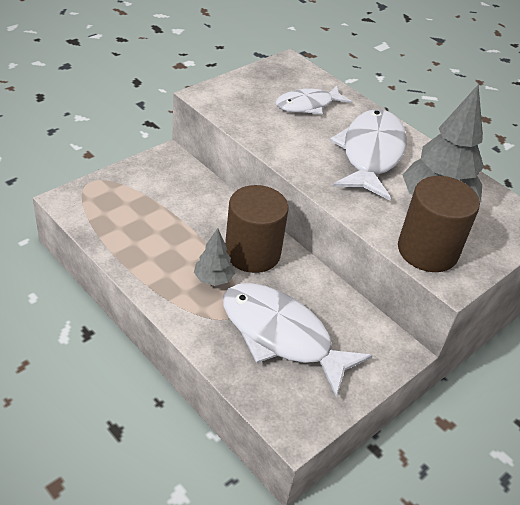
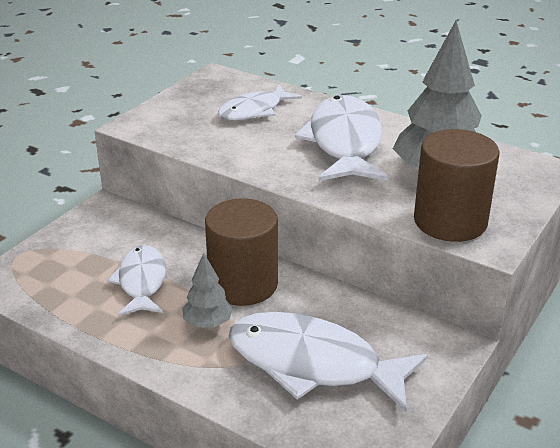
camera: 10 degrees left, 10 degrees down
none -> white fish [107,245,166,316]

